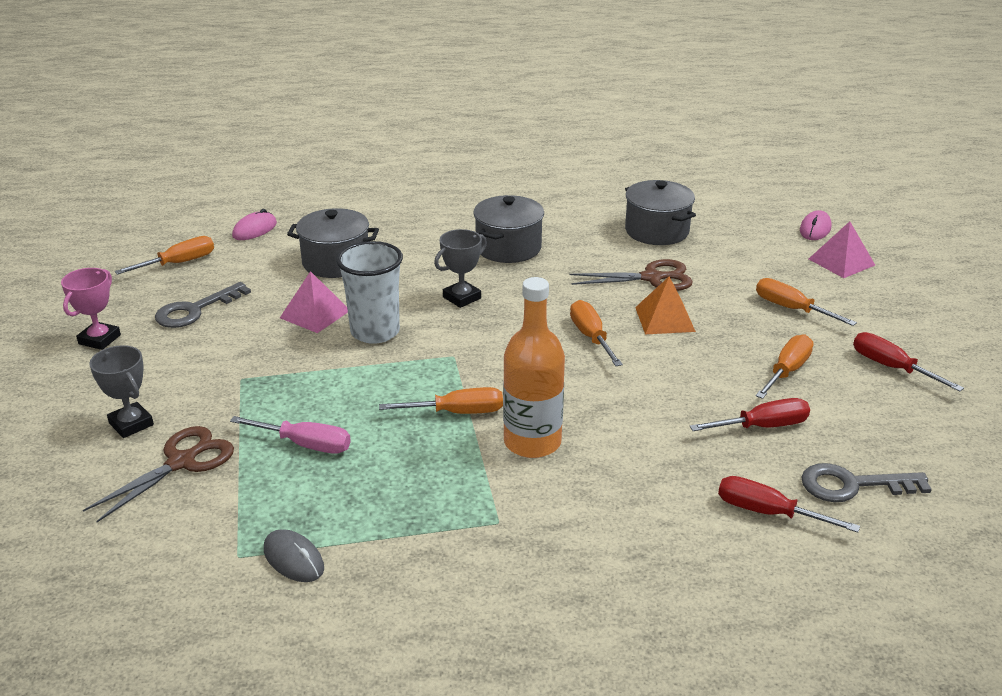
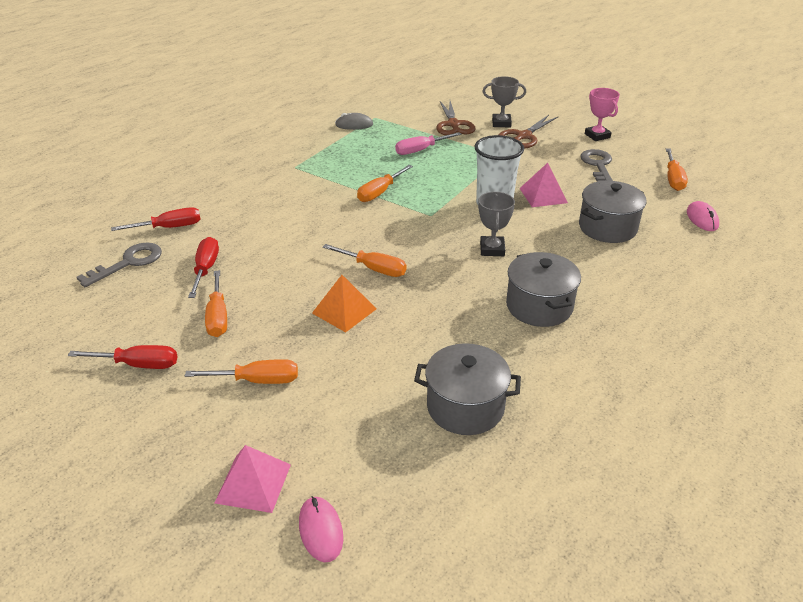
camera: 135 degrees right, 5 degrees up
orange bottle [503,277,565,458] -> none
brown scissors [569,259,693,291] -> brown scissors moved to [499,115,559,148]
red screwdriver [689,398,810,431] -> red screwdriver turned 150 degrees clockwise [188,237,219,298]

